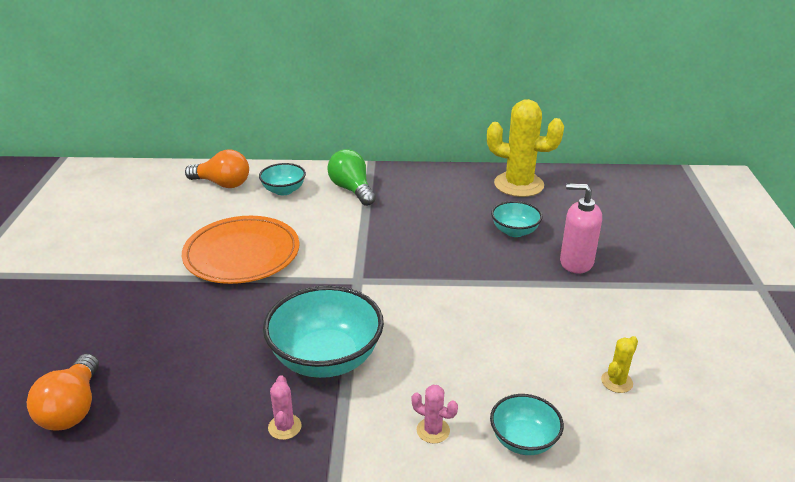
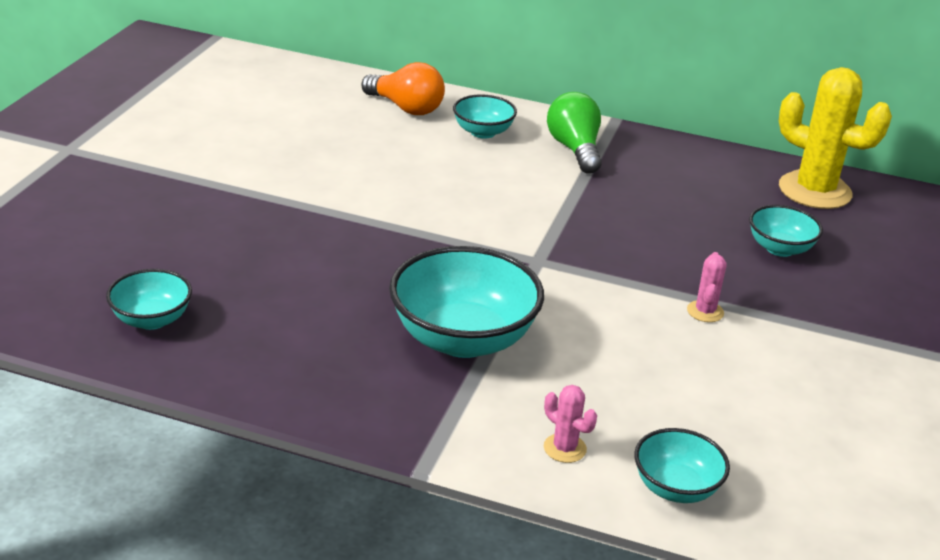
camera: 15 degrees right, 0 degrees up
orange light bulb [27,354,99,431] -> turquoise bowl [106,269,192,330]
orange plate [182,216,300,284] -> none
pink cactus [268,375,302,440] -> pink cactus moved to [687,252,726,322]
pink soap dispenser [560,184,602,274] -> none
yellow cactus [601,336,638,393] -> none

